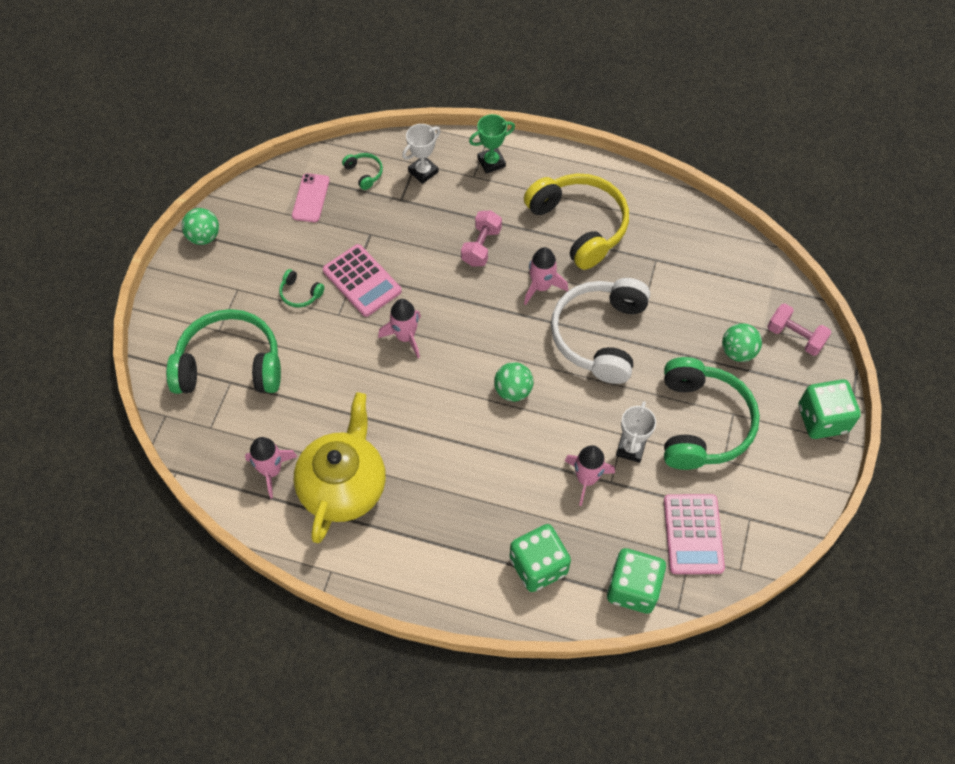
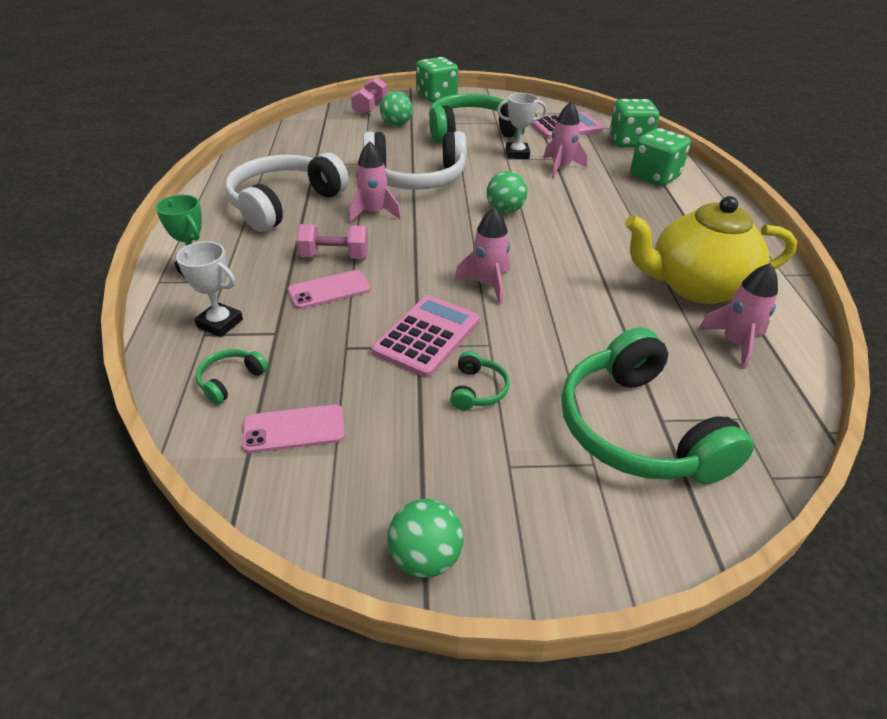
camera: 110 degrees left, 20 degrees down
yellow headphones [524,173,629,270] -> white headphones [225,153,349,232]
none -> pink phone [288,270,371,309]

